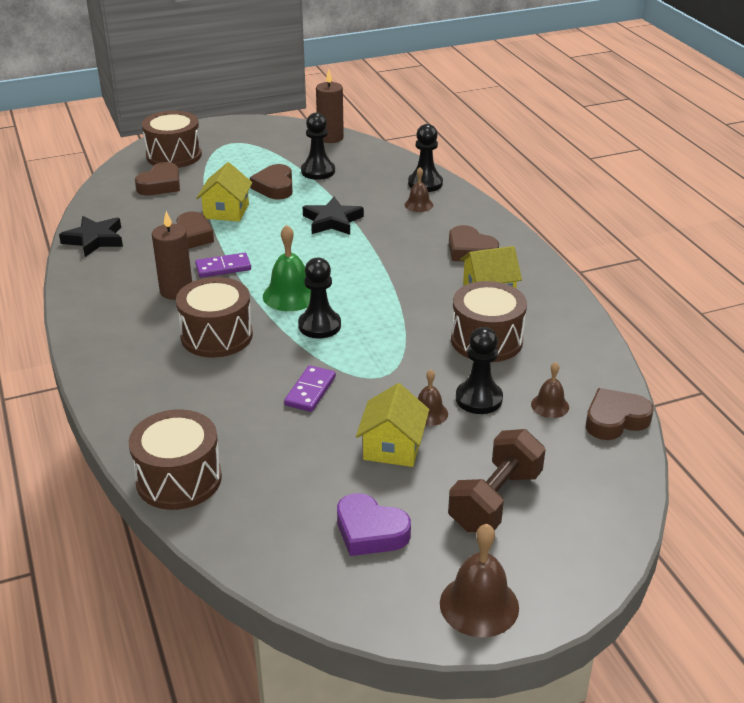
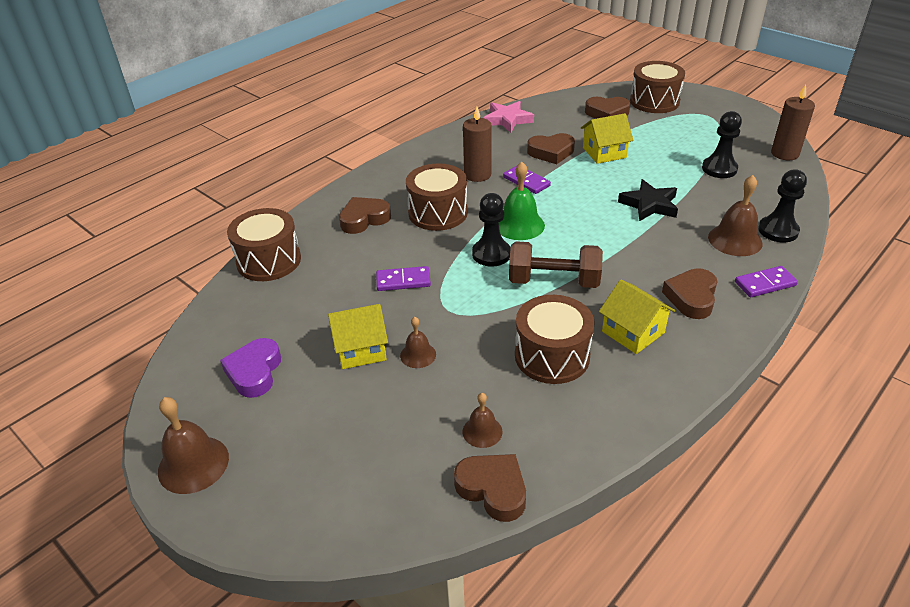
camera: 65 degrees right, 5 degrees up
black star [59,216,123,257] -> pink star [483,101,534,133]
brown heart [250,164,293,199] -> brown heart moved to [339,197,391,234]
brown bell [405,167,433,212] -> brown bell [708,175,762,256], size x1.69
brown dumbbell [448,429,546,532] -> brown dumbbell moved to [509,241,603,288]
black pawn [456,327,503,414] -> none
none -> purple domino [735,266,798,297]

